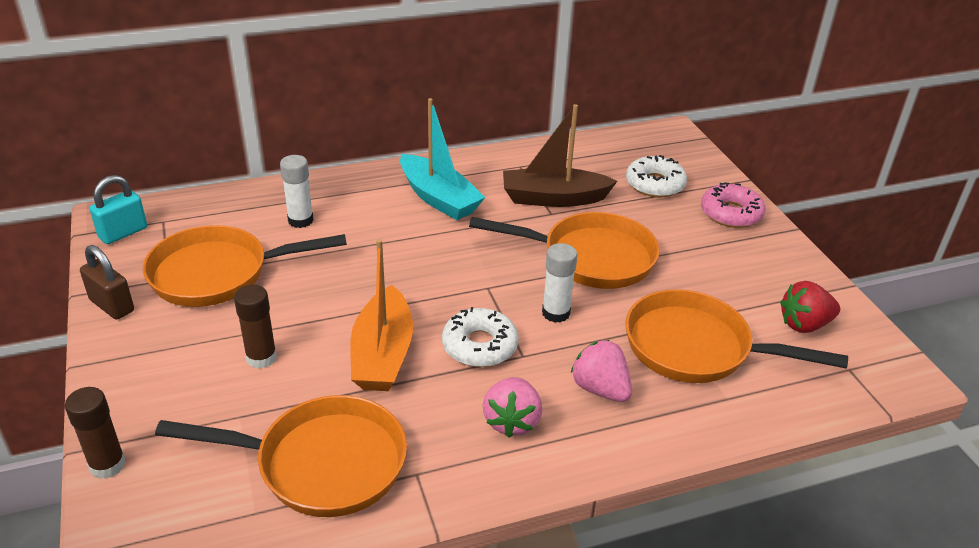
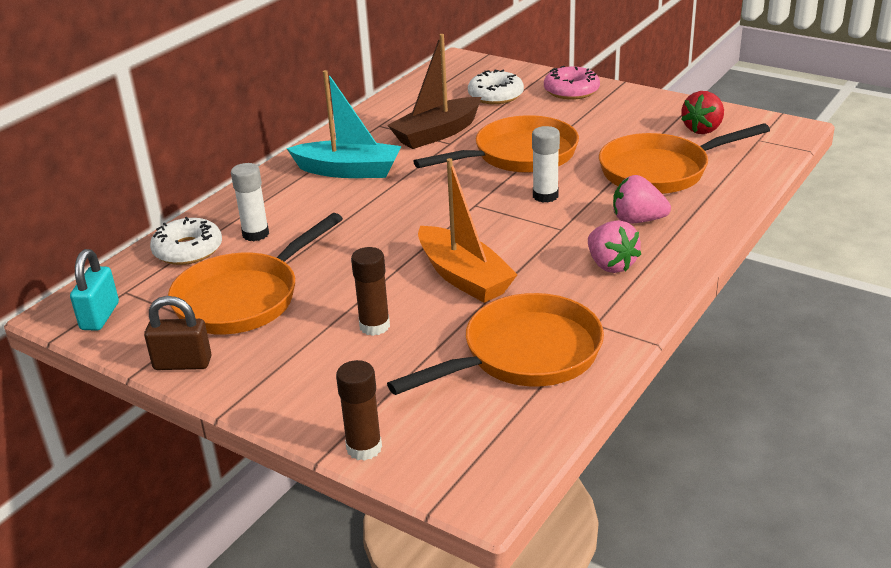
camera: 35 degrees left, 5 degrees down
white donut [442,307,518,367] -> white donut moved to [150,217,222,265]

